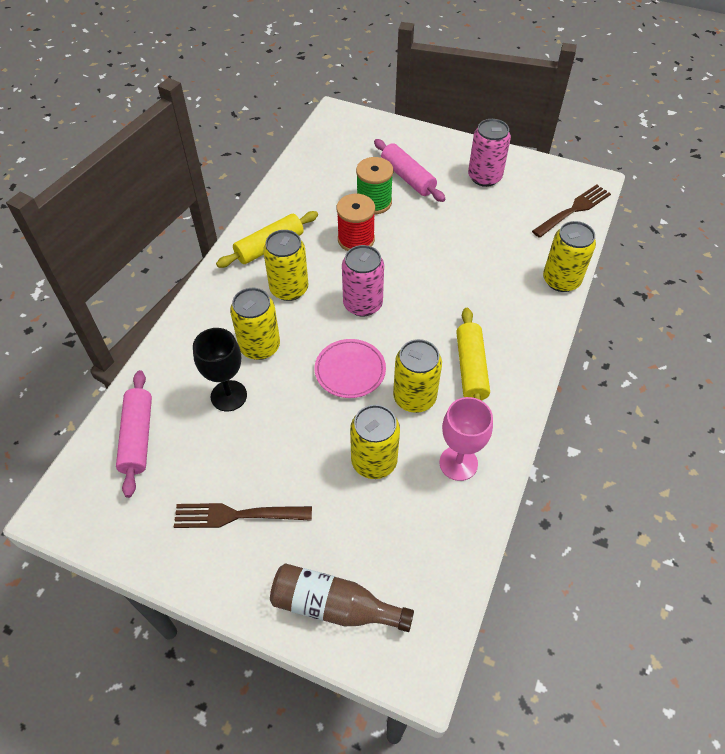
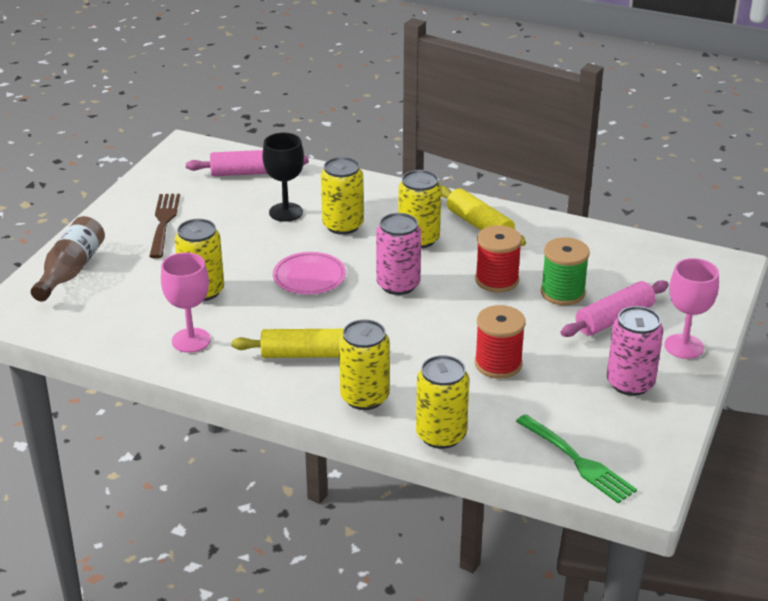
camera: 90 degrees right, 20 degrees down
yellow can [393,339,442,413] -> yellow can moved to [339,319,390,410]
brown fork [532,185,611,238] -> green fork [516,414,637,503]
none -> red spool [475,305,526,379]
none -> pink goblet [665,258,719,359]

